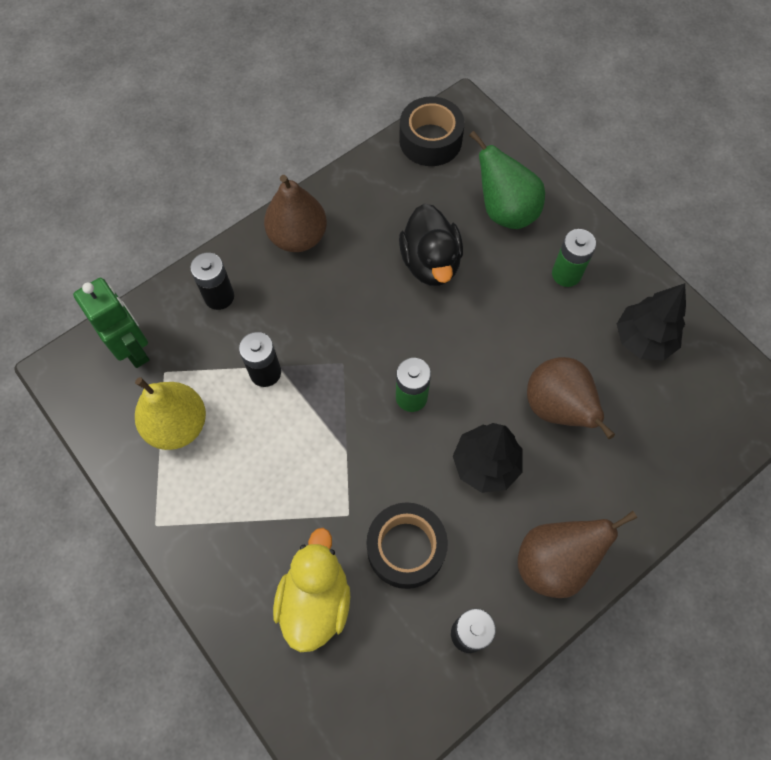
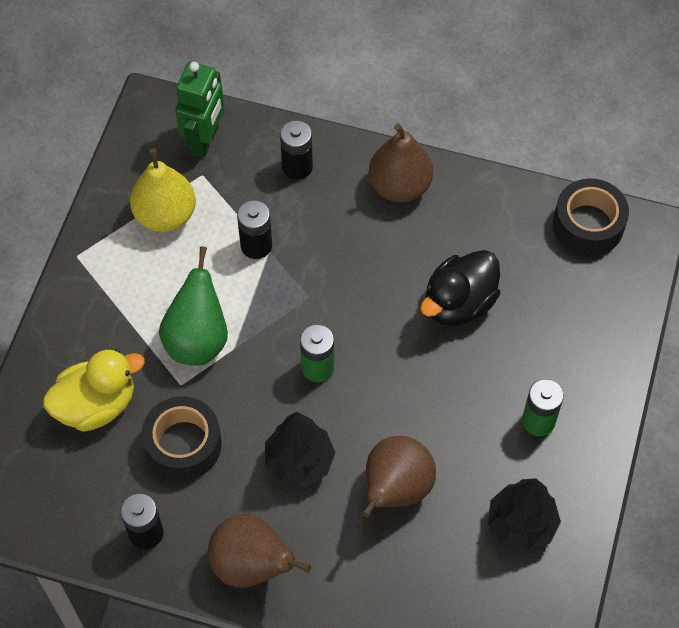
camera: 55 degrees right, 5 degrees down
green pear [469,131,545,229] -> green pear moved to [159,247,228,366]

